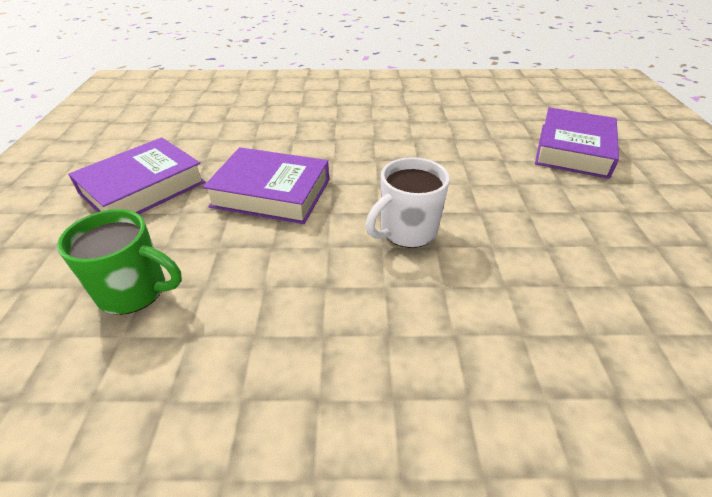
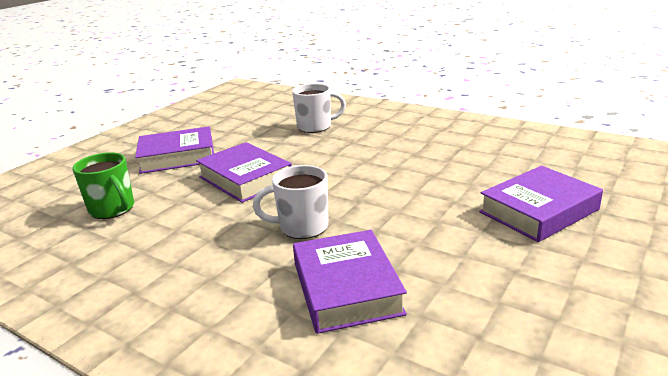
camera: 35 degrees right, 15 degrees down
none -> white mug [292,83,346,133]
none -> purple book [293,230,407,334]

